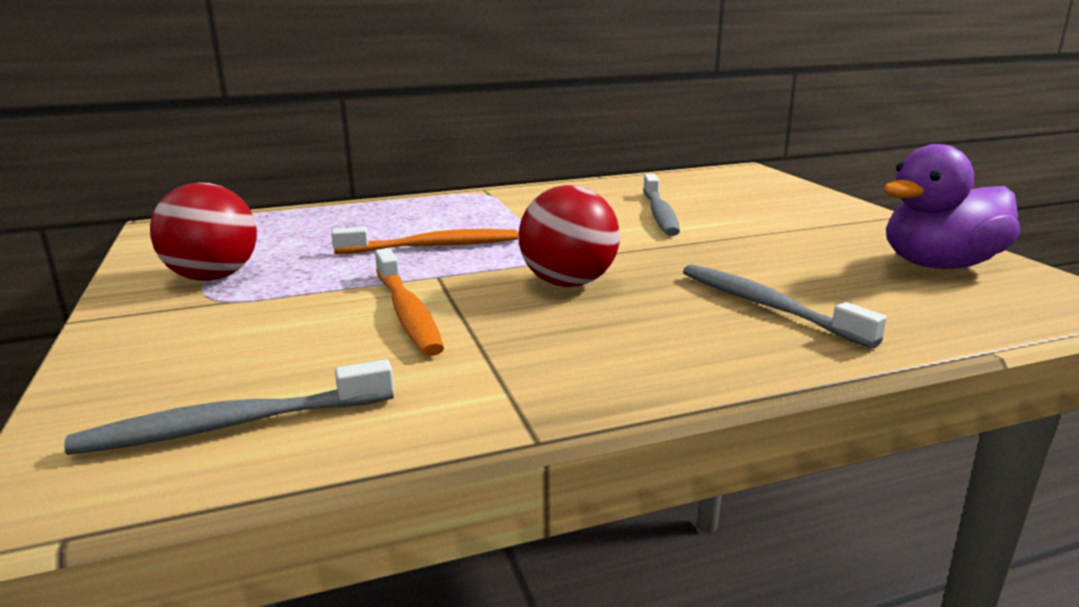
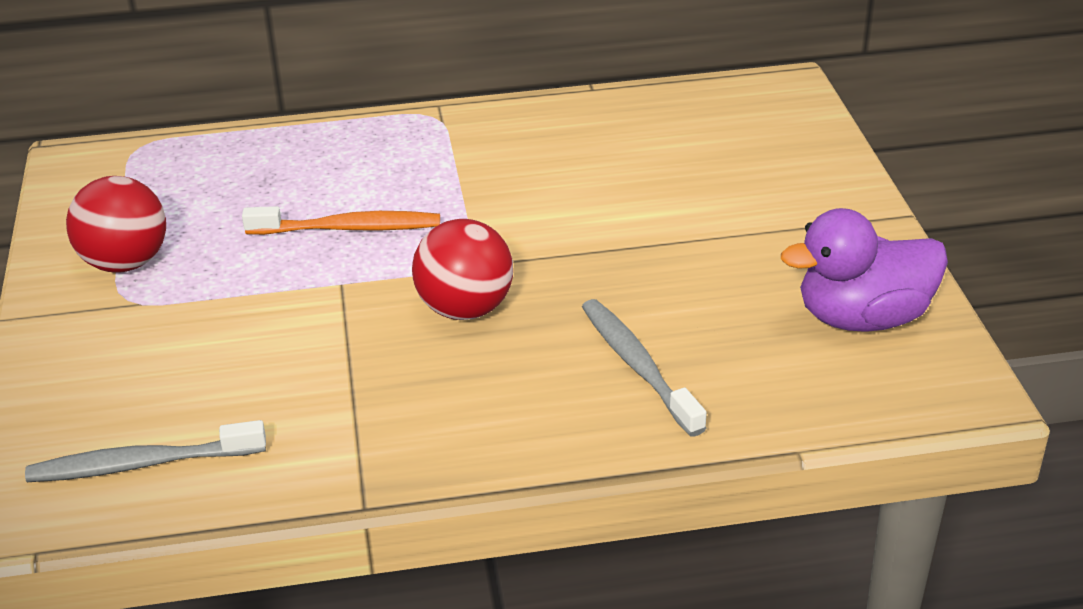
camera: 10 degrees right, 15 degrees up
orange toothbrush [375,248,444,356] -> none
grey toothbrush [643,174,680,236] -> none

